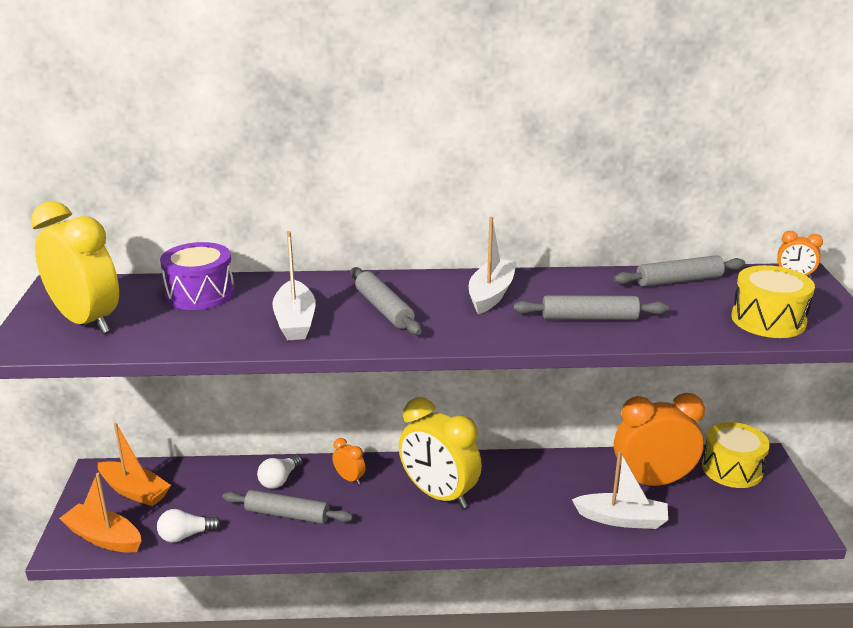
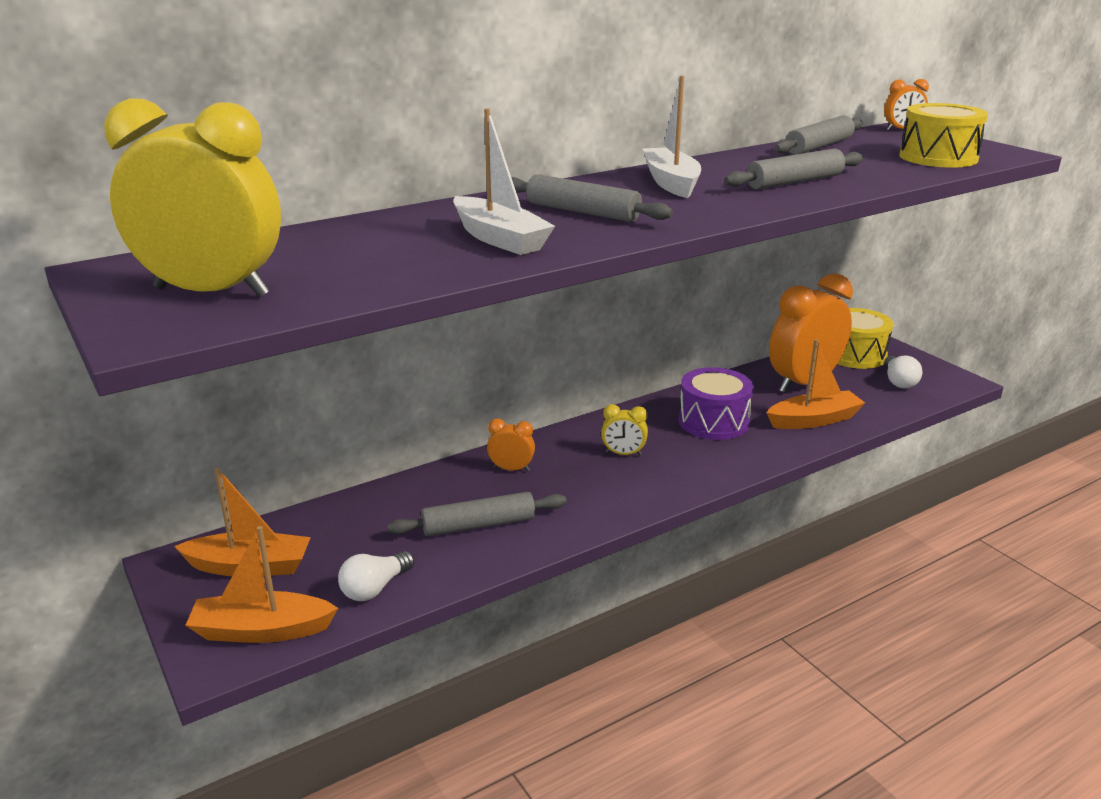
camera: 30 degrees left, 0 degrees up
purple drum [160,242,235,310] -> purple drum moved to [678,367,754,440]
white light bulb [257,454,302,489] -> white light bulb moved to [884,356,922,388]
yellow clock [399,397,482,508] -> yellow clock [601,404,648,456], size x0.44
white boat [572,451,668,529] -> orange boat [766,339,865,429]

